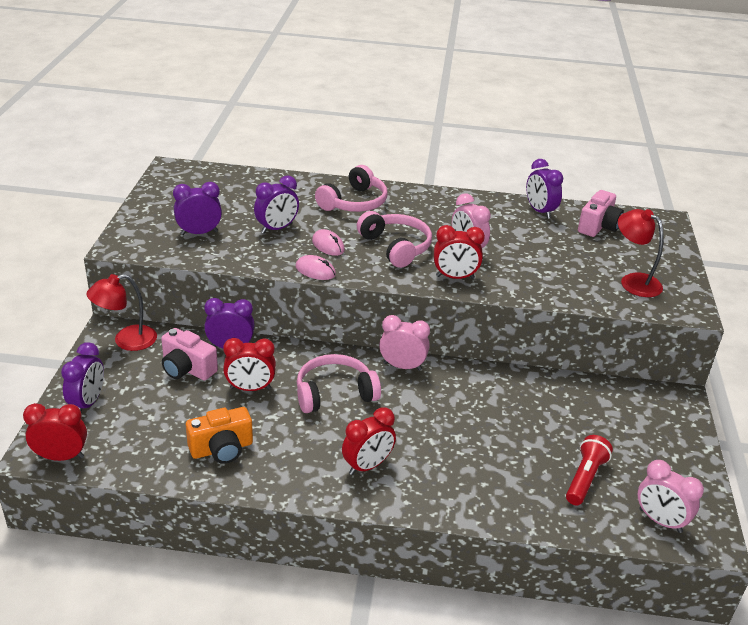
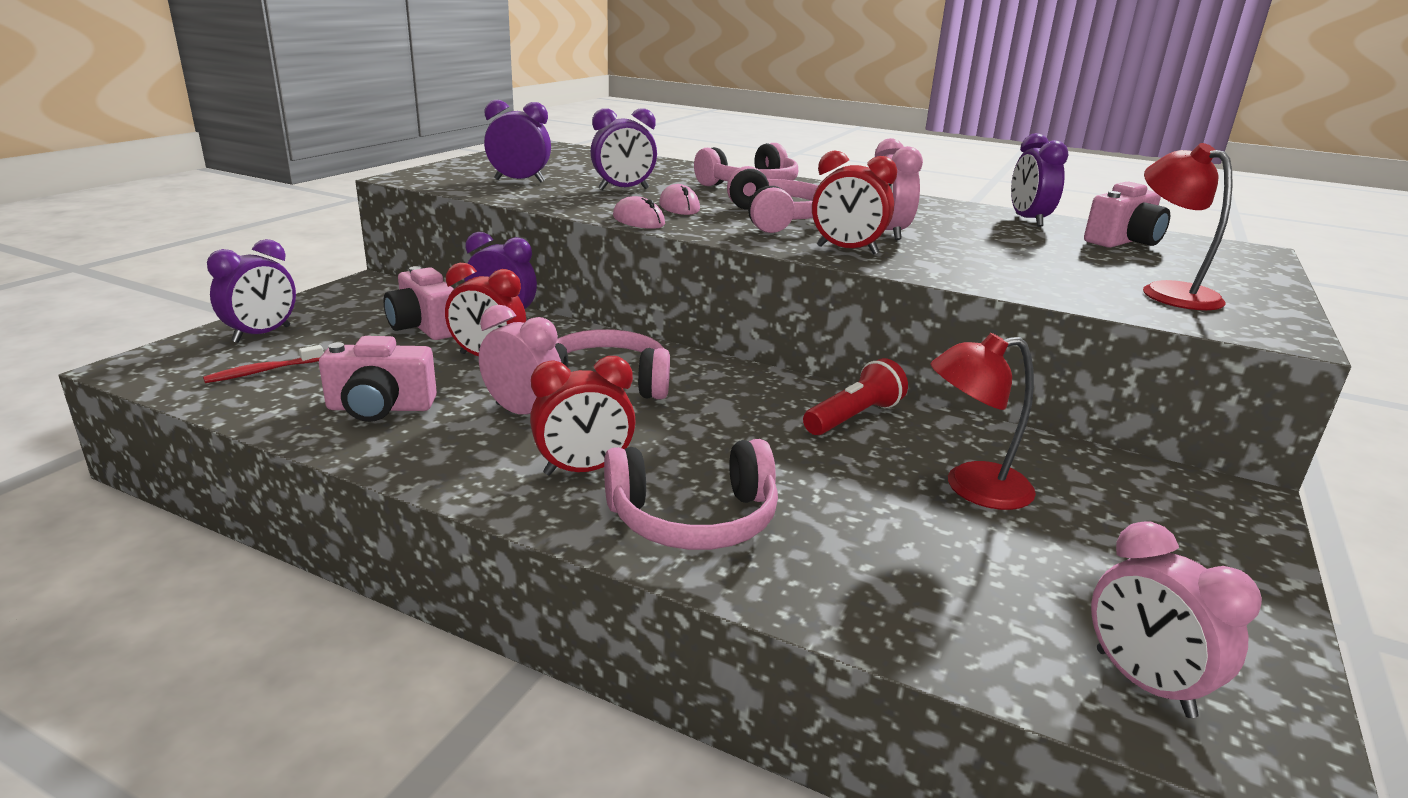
camera: 20 degrees right, 10 degrees down
red clock [23,403,87,461] -> none
red lamp [86,274,157,351] -> red lamp moved to [931,333,1036,510]
orange camera [186,407,253,464] -> pink camera [319,336,437,422]
pink clock [379,315,430,371] -> pink clock moved to [479,305,561,414]
red flashlight [566,435,613,505] -> red flashlight moved to [803,358,908,435]
none -> red toothbrush [203,345,324,383]
none -> pink headphones [604,439,778,550]

